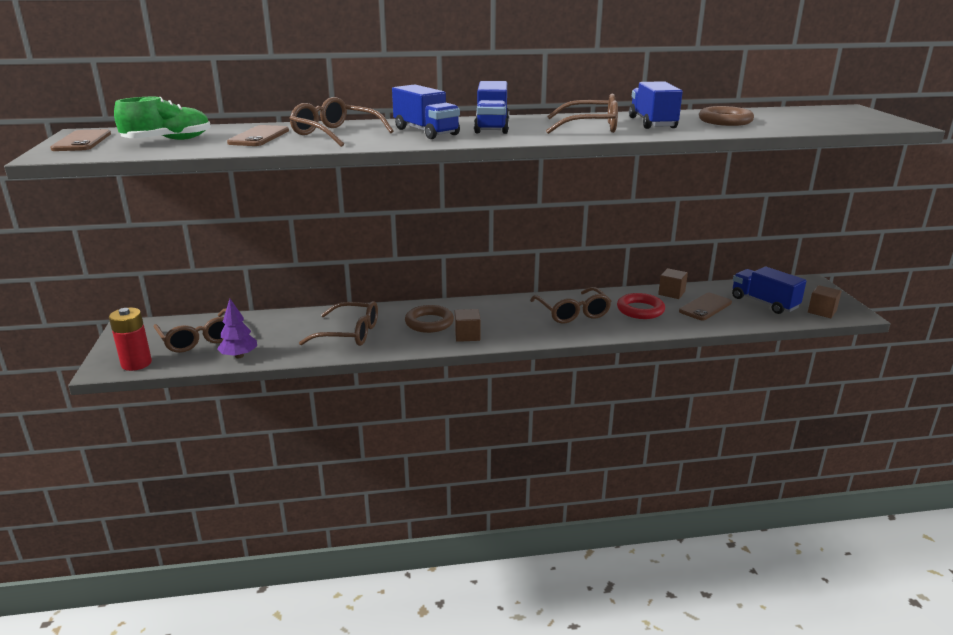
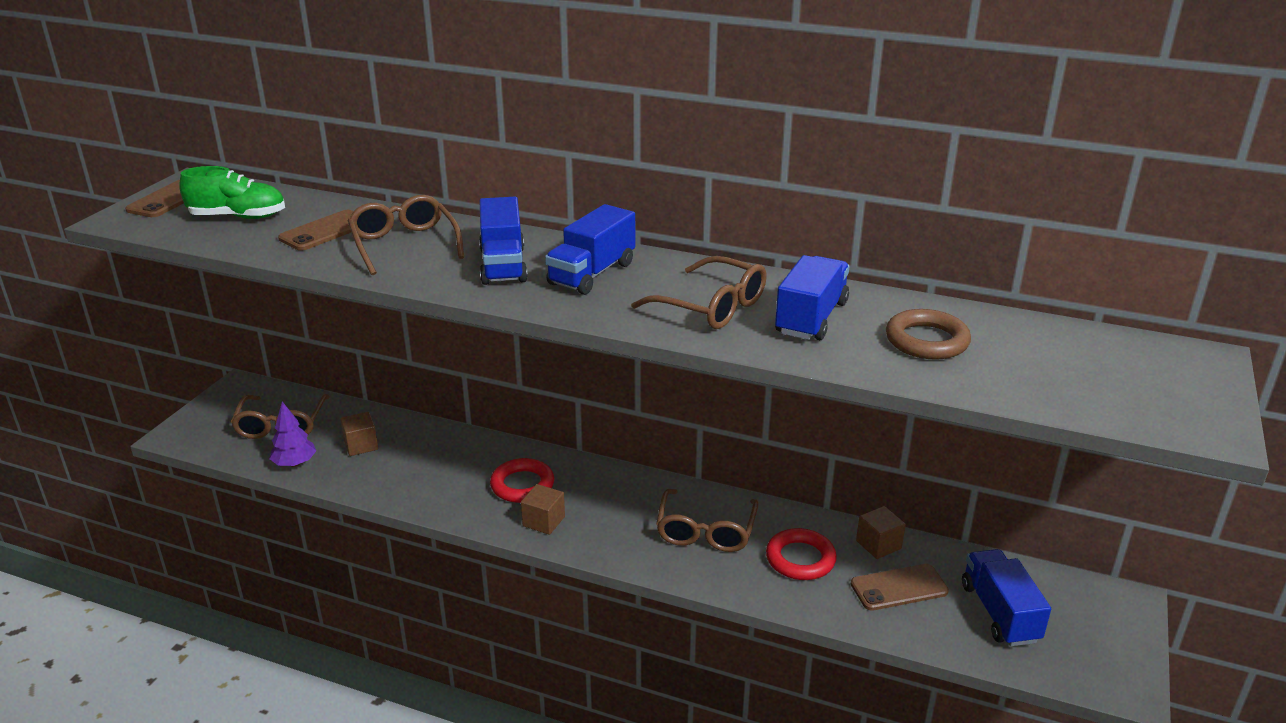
camera: 30 degrees right, 5 degrees up
red battery [109,308,152,371] -> none
brown glasses [299,301,378,346] -> none
brown ring [405,305,454,333] -> red ring [490,458,554,503]
brown cube [808,285,842,318] -> brown cube moved to [340,412,378,456]

